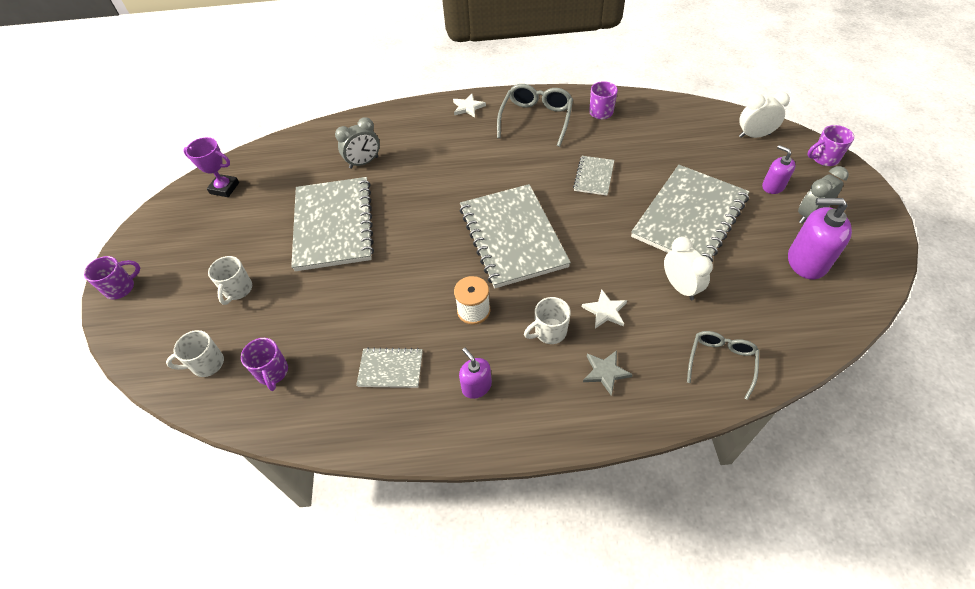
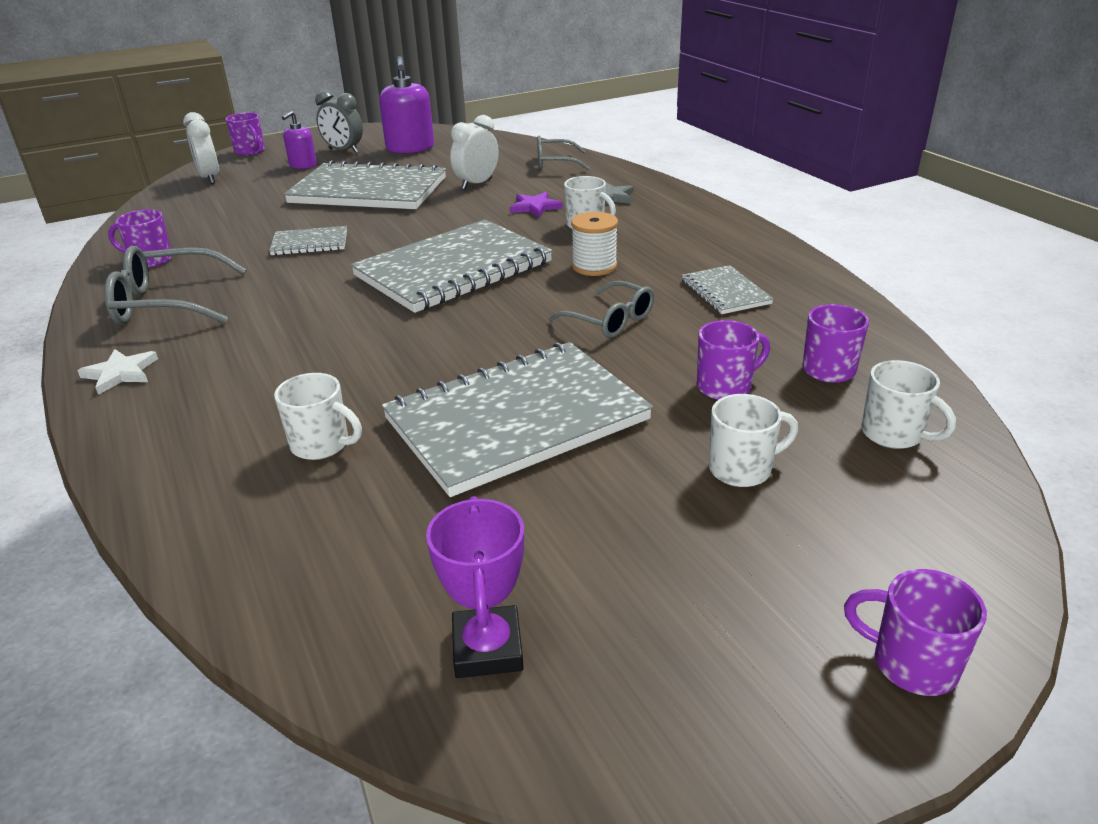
camera: 115 degrees left, 20 degrees down
grey clock [335,117,380,169] -> white mug [274,373,362,460]
purple soap dispenser [459,348,492,399] -> none
white star [582,289,627,329] -> purple star [510,192,563,217]
none -> grey glasses [548,281,654,338]
none -> purple mug [697,320,770,400]

